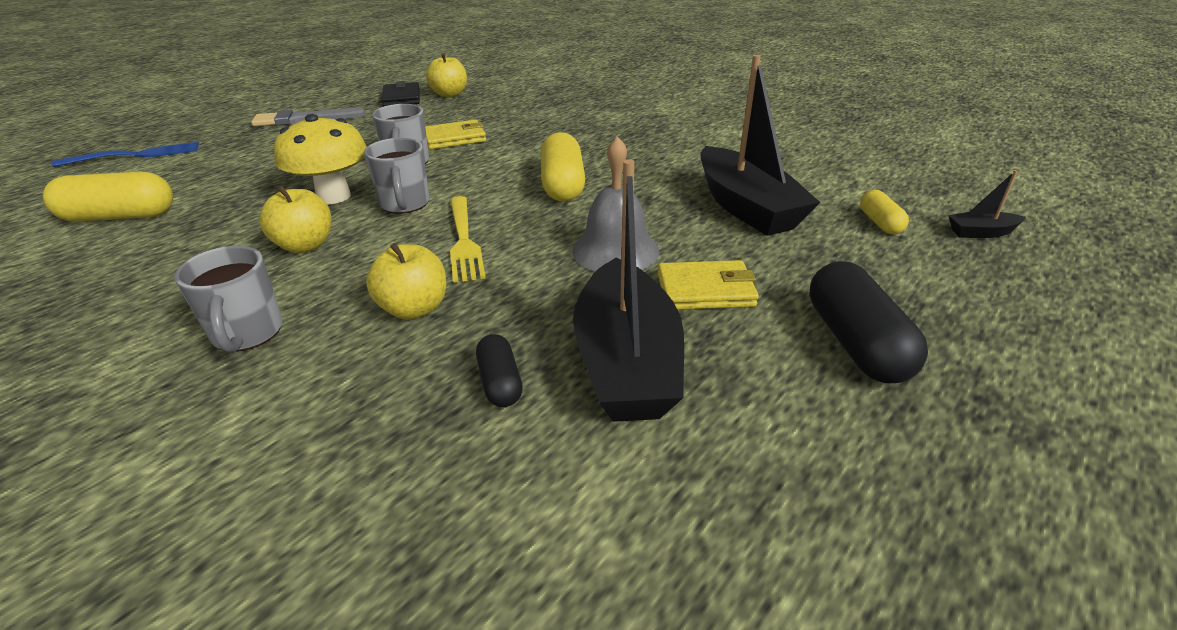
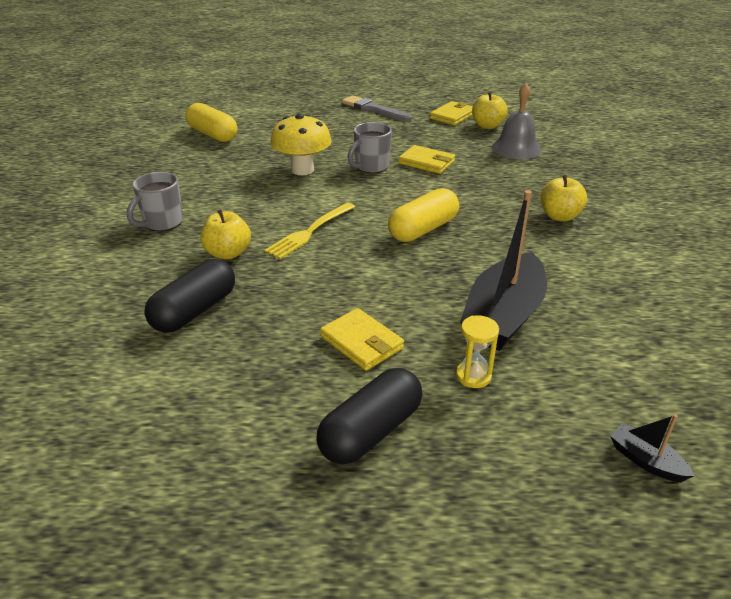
camera: 50 degrees right, 0 degrees up
blue fork [51,142,199,167] -> none
yellow apple [260,186,331,253] -> yellow apple moved to [540,175,587,222]
grey mug [364,138,429,214] -> none
black wallet [381,81,420,107] -> yellow wallet [430,101,473,125]
black capsule [476,334,523,407] -> black capsule [144,259,235,333], size x1.82
grey bell [572,136,659,272] -> grey bell moved to [492,83,542,159]
black boat [573,159,684,422] -> none
yellow capsule [860,190,909,234] -> none
none -> yellow hourglass [456,315,499,388]

